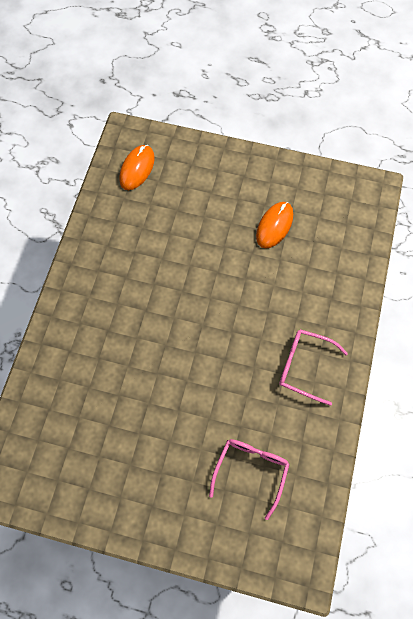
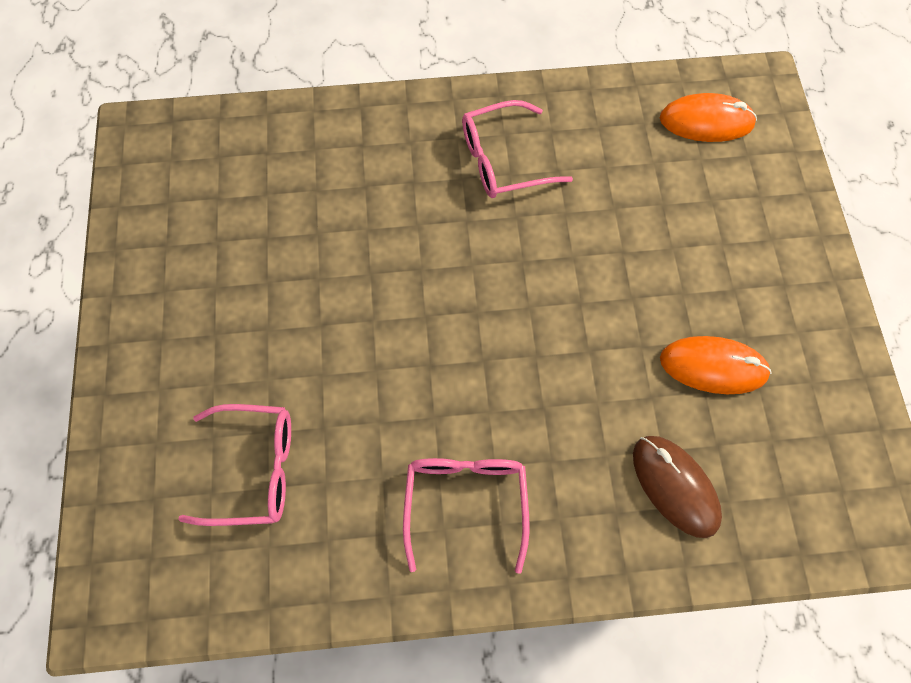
camera: 70 degrees right, 0 degrees up
none -> pink glasses [462,100,573,198]
none -> brown mouse [633,436,722,538]

